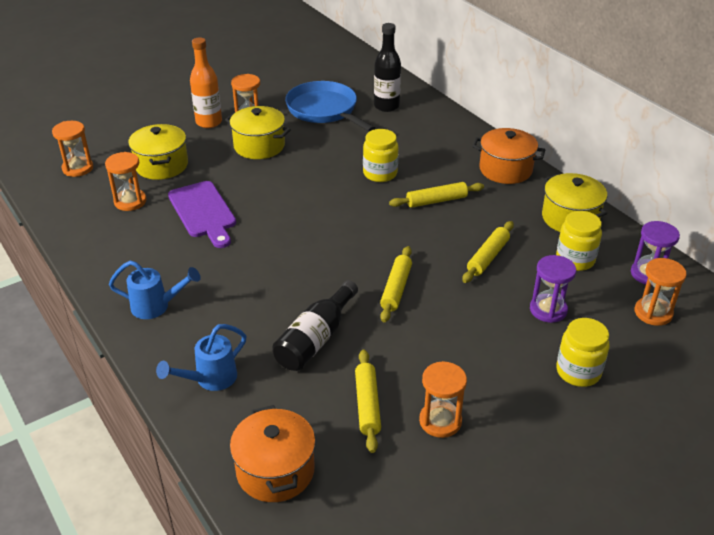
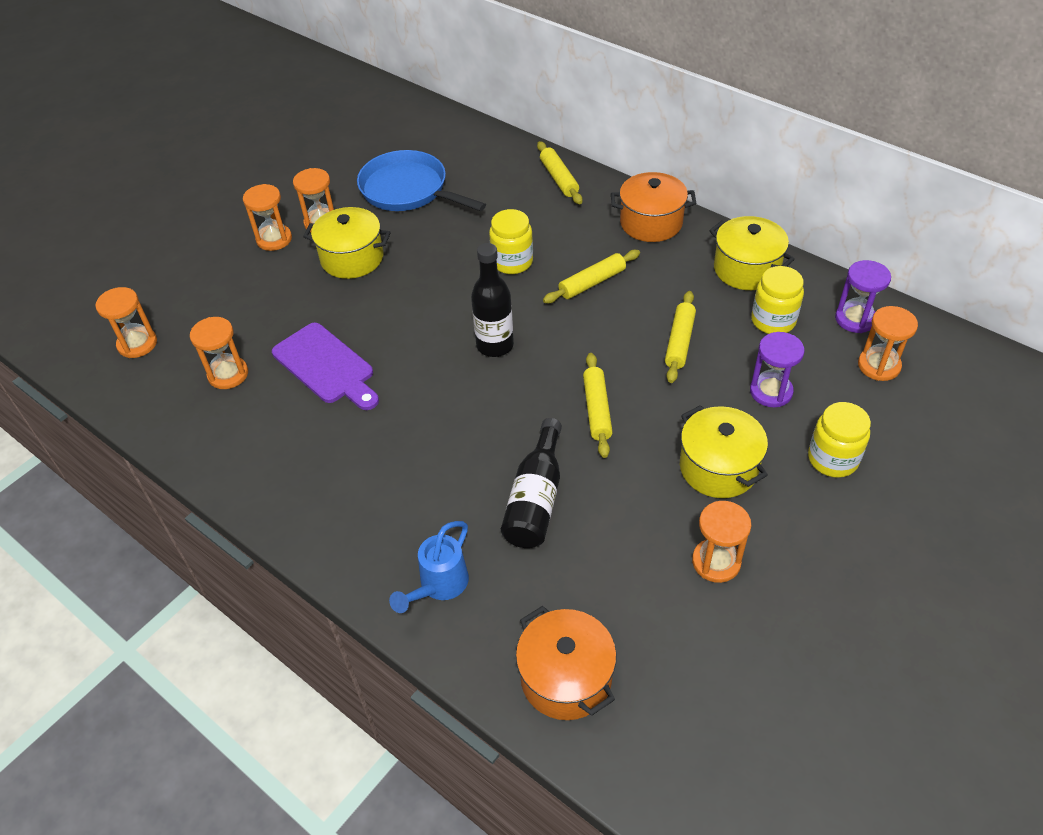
camera: 15 degrees left, 10 degrees up
blue watering can [109,261,201,319] -> none
yellow pot [128,124,188,180] -> yellow pot moved to [680,405,768,498]
orange bottle [190,38,222,128] -> orange hourglass [243,184,292,251]
yellow rolling pin [355,349,381,453] -> yellow rolling pin moved to [537,141,583,204]
black bottle [374,23,401,112] -> black bottle moved to [471,243,514,357]

